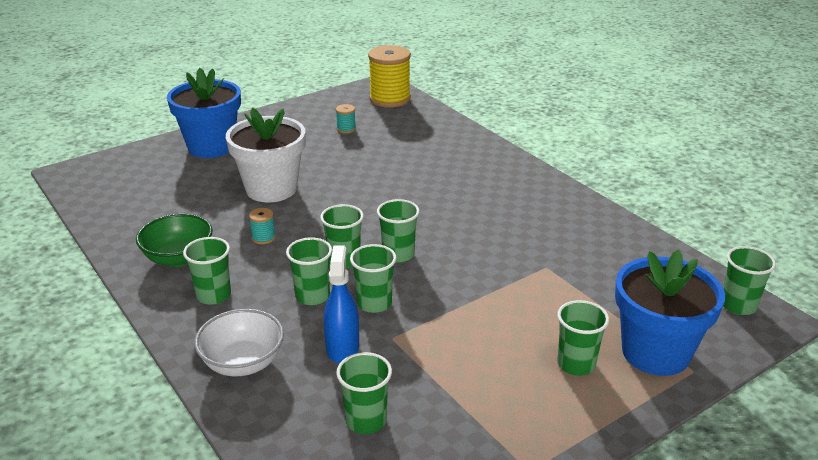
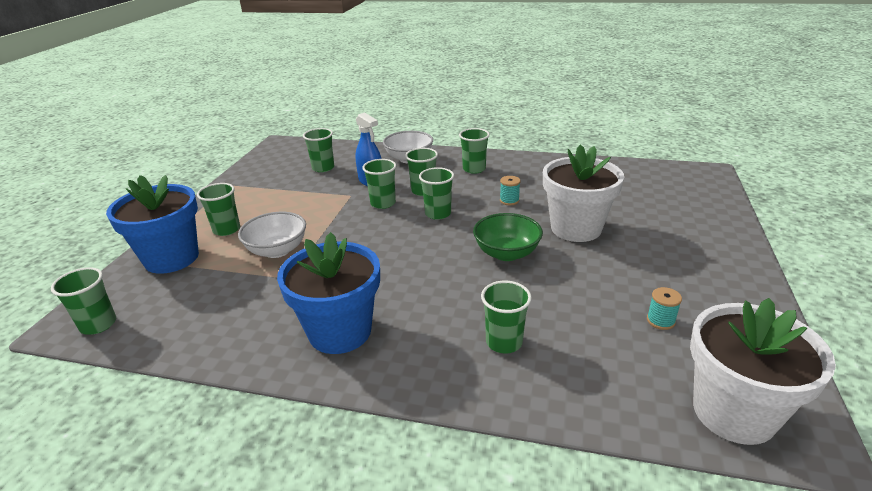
camera: 140 degrees right, 0 degrees up
green bowl [136,214,213,267] -> green bowl moved to [473,213,543,261]
blue flower pot [167,68,241,158] -> blue flower pot moved to [277,232,380,354]
yellow spool [368,45,411,108] -> white flower pot [690,298,836,445]
green cup [377,199,420,263] -> green cup moved to [481,281,532,353]
none -> white bowl [238,212,306,258]

